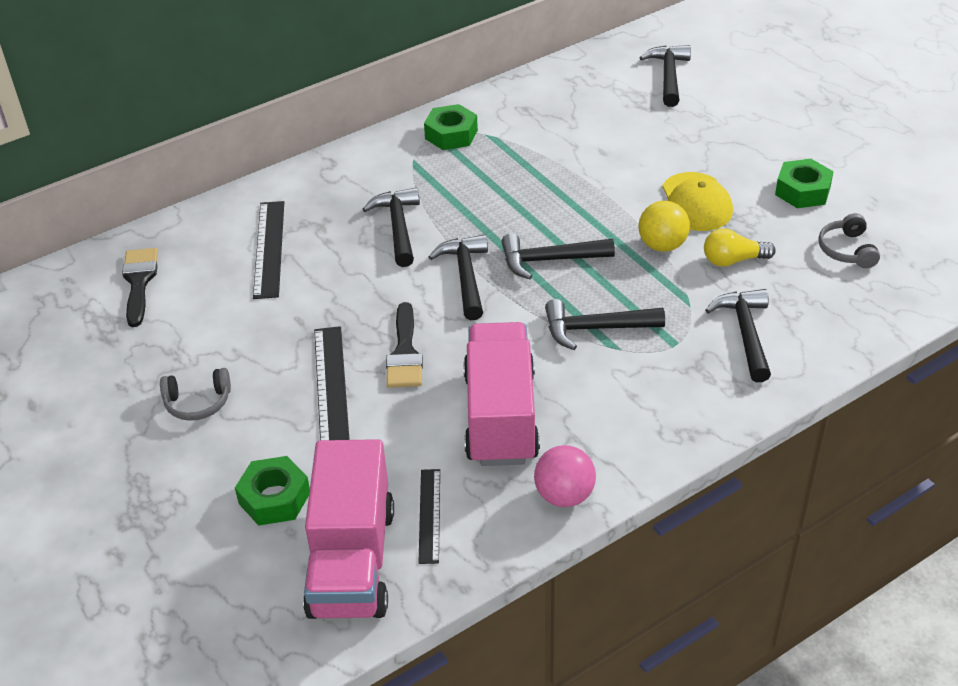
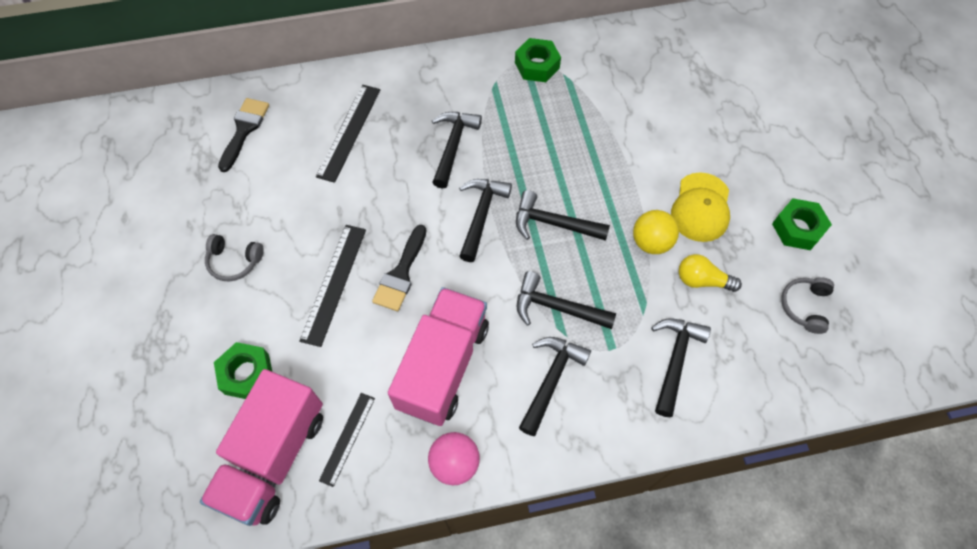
camera: 20 degrees right, 20 degrees up
black hammer [639,45,691,107] -> black hammer moved to [519,337,591,436]

